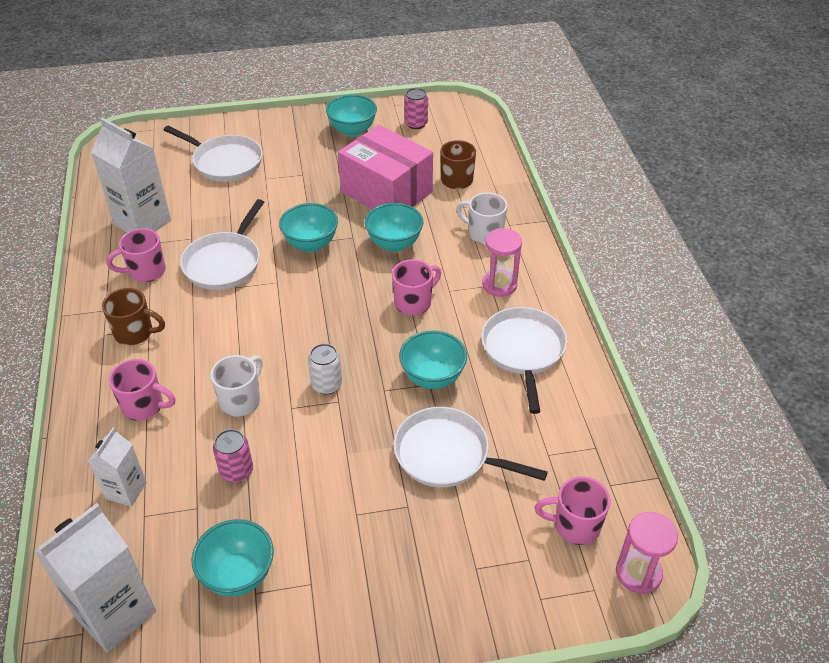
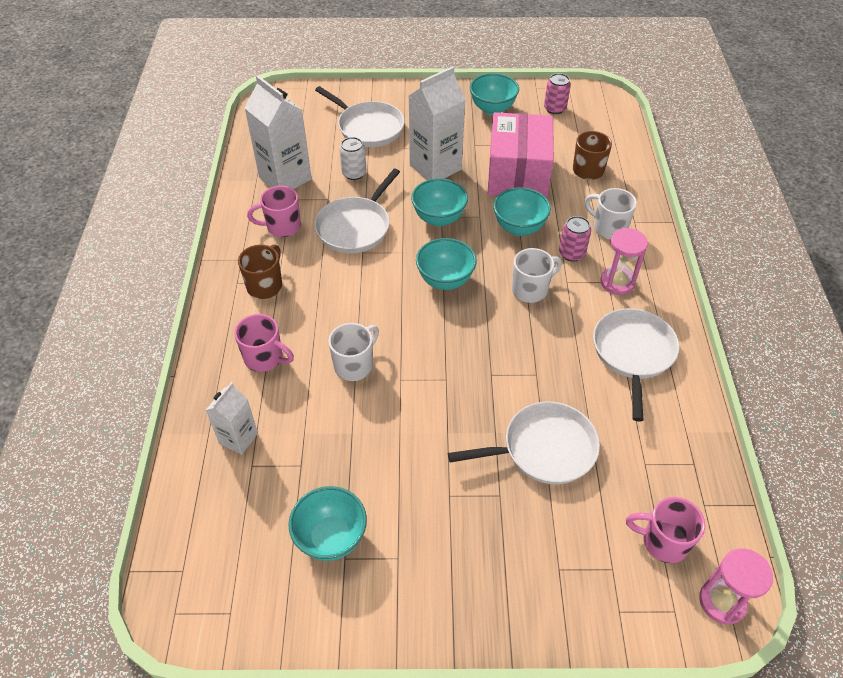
camera: 10 degrees right, 5 degrees up
white carton [35,503,156,653] -> white carton moved to [409,66,465,180]
brown mug [102,288,165,345] -> brown mug turned 90 degrees counterclockwise [238,244,282,299]
pink can [213,429,253,483] -> pink can moved to [559,216,591,262]
white can [308,344,342,394] -> white can moved to [339,137,366,180]
pink box [338,125,433,209] -> pink box turned 45 degrees clockwise [487,112,554,198]
pink mug [392,259,441,315] -> white mug [512,248,562,303]
white pan [394,407,548,487] -> white pan turned 135 degrees clockwise [448,401,600,484]
turquoise bowl [399,331,467,389] -> turquoise bowl moved to [416,238,477,290]

